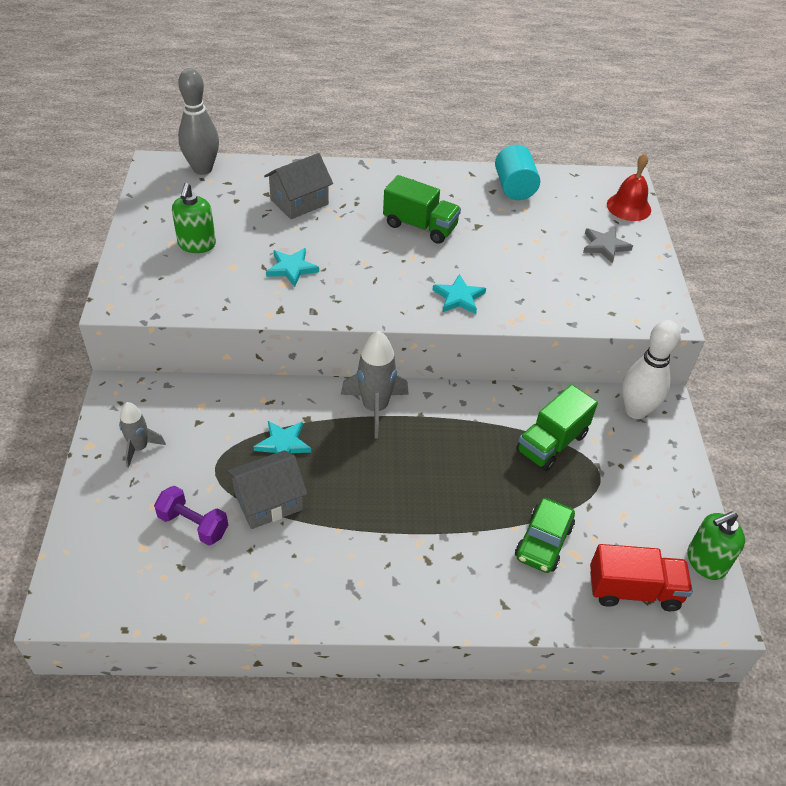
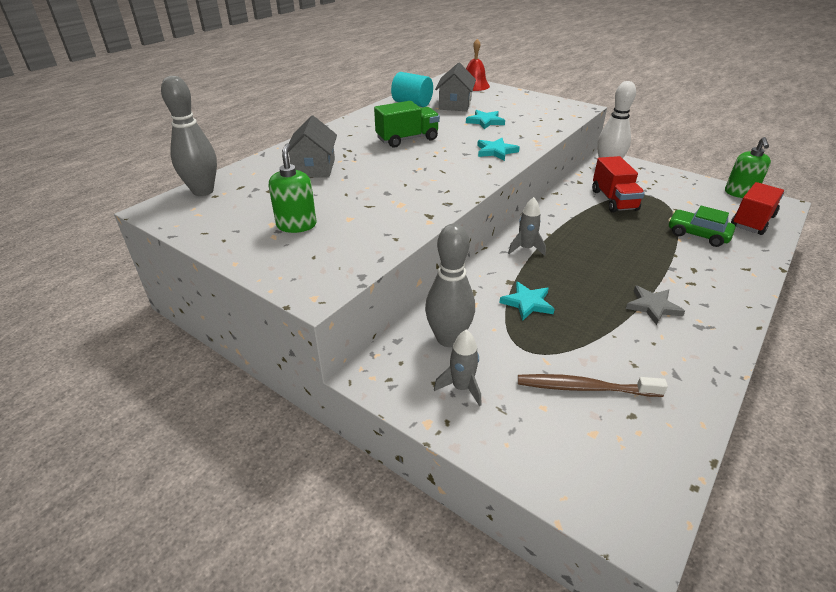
camera: 50 degrees left, 10 degrees down
purple dumbbell [154,486,228,546] -> brown toothbrush [518,374,668,397]
green soap dispenser [172,183,216,253] -> green soap dispenser turned 135 degrees counterclockwise [269,143,317,233]
grey house [227,450,307,529] -> grey house moved to [435,62,476,111]
turquoise star [266,248,319,287] -> turquoise star moved to [466,110,505,129]
grey rocket [341,331,409,439] -> grey rocket [508,197,546,256], size x0.62
green car [515,498,575,573] -> green car turned 150 degrees clockwise [669,206,735,247]
green truck [516,385,598,471] -> red truck [592,156,645,213]
grey star [583,227,633,264] -> grey star moved to [626,285,685,325]
none -> grey bowling pin [425,224,475,347]

